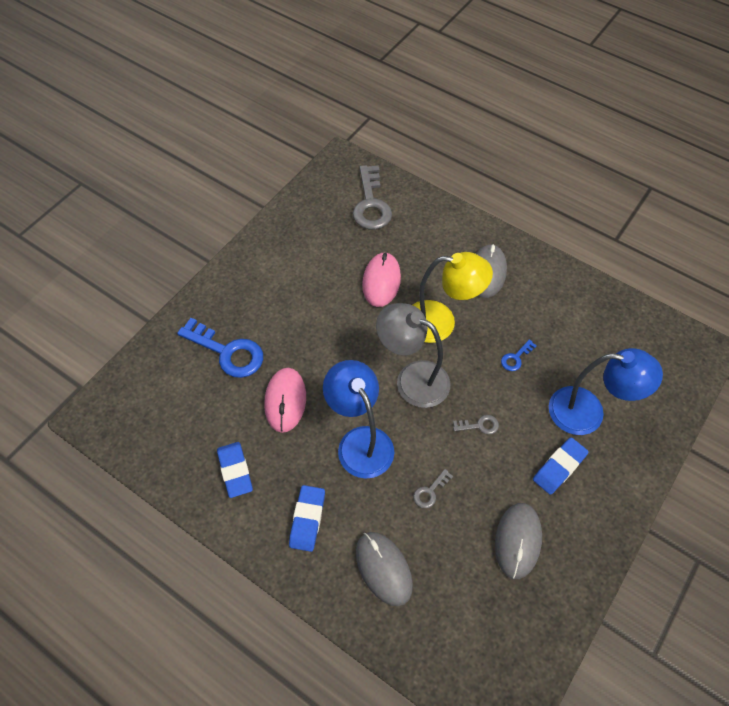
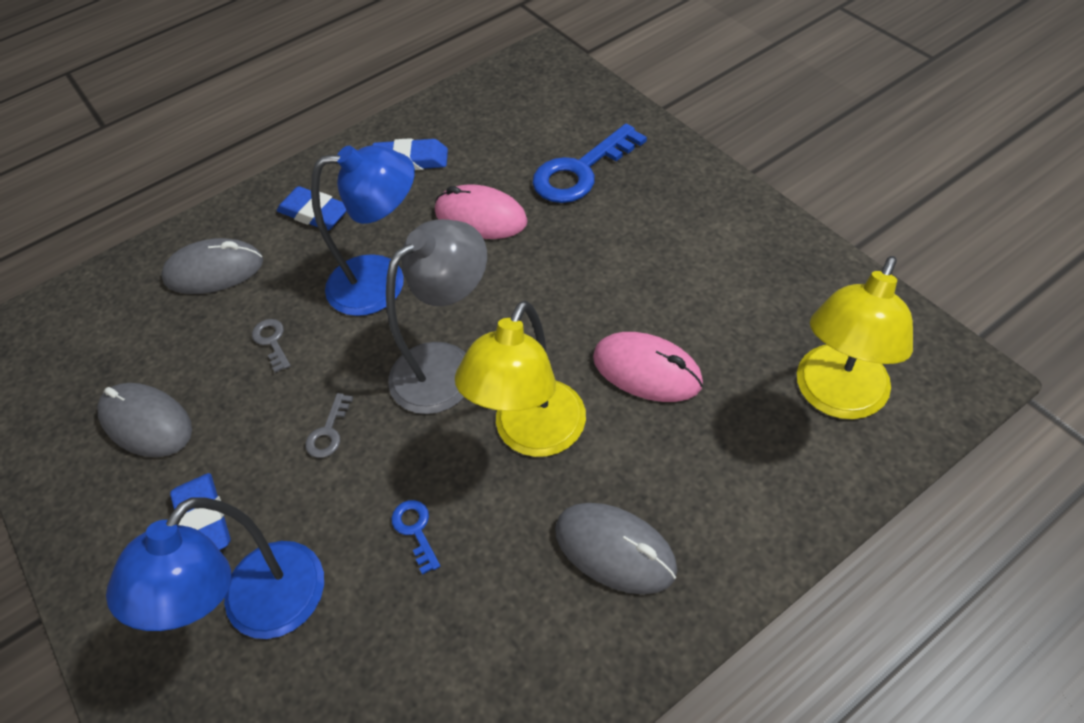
camera: 115 degrees right, 5 degrees down
grey key [353,165,392,230] -> yellow lamp [797,256,913,419]

